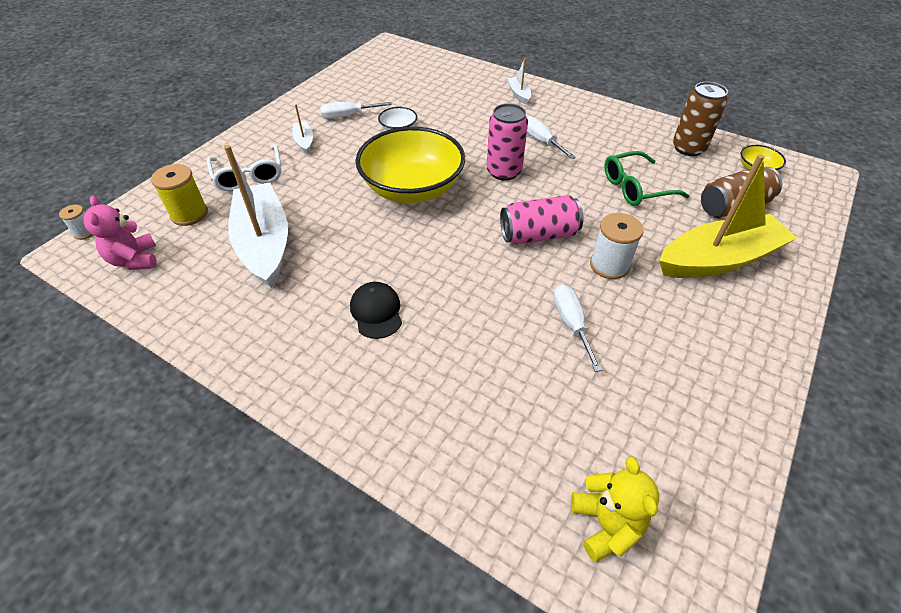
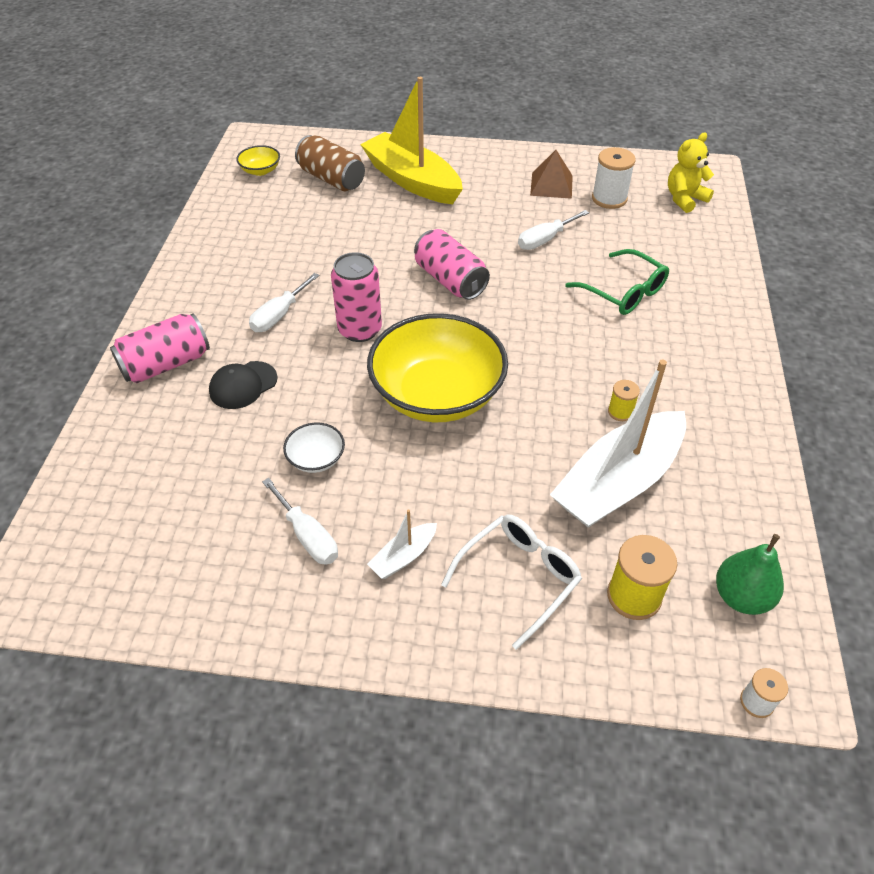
camera: 115 degrees left, 0 degrees up
pink teddy bear [83,196,157,270] -> green pear [716,534,784,615]
black cap [350,282,402,339] -> black cap moved to [209,361,277,409]
white boat [507,58,531,105] -> pink can [110,313,210,383]
white spool [590,213,644,279] -> white spool moved to [592,147,636,209]
green glasses [604,151,690,206] -> green glasses moved to [565,249,669,315]
brown can [673,82,728,156] -> none
none -> brown pyramid [530,150,573,199]
none -> yellow spool [608,380,640,421]

